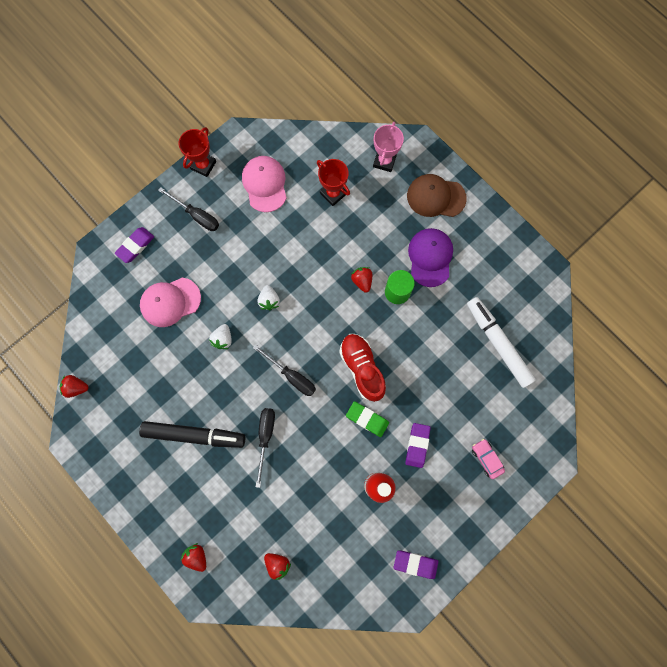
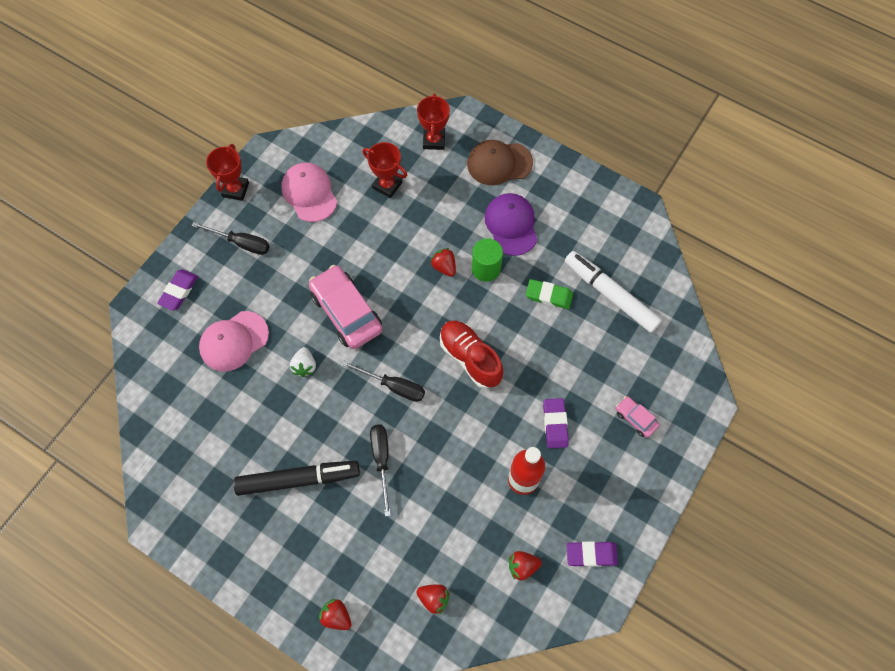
camera: 15 degrees left, 10 degrees down
red strawberry [60,375,89,398] -> red strawberry moved to [509,551,542,580]
white strawberry [258,285,280,310] -> pink car [309,265,382,349]
green eraser [346,401,389,437] -> green eraser moved to [526,279,573,309]
pink trophy [373,122,404,172] -> red trophy [417,93,450,150]

